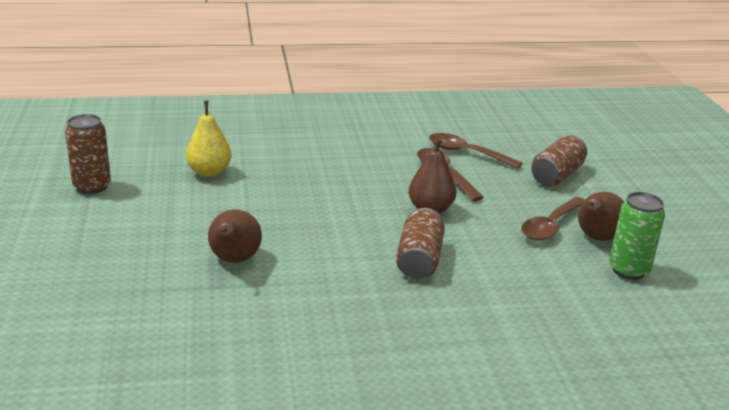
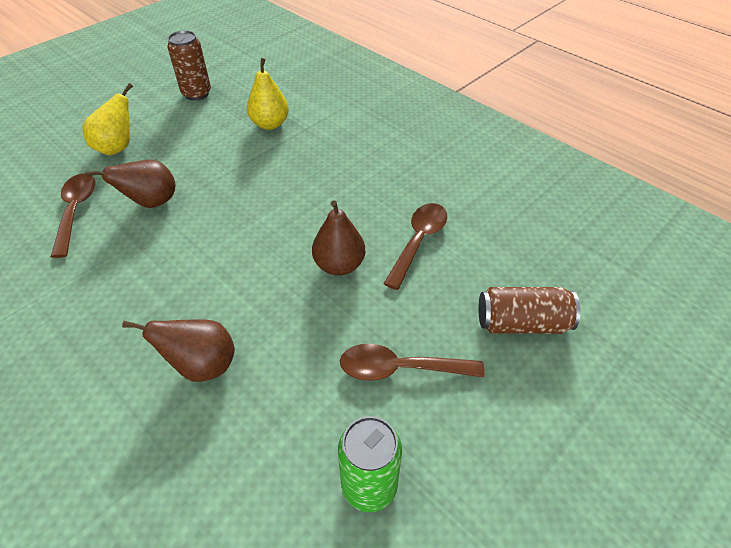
camera: 55 degrees right, 20 degrees up
brown can [396,208,445,279] -> none
brown spoon [429,133,522,169] -> brown spoon moved to [51,173,96,258]
brown pear [578,192,624,241] -> brown pear moved to [122,320,235,382]
none -> yellow pear [82,83,133,155]

